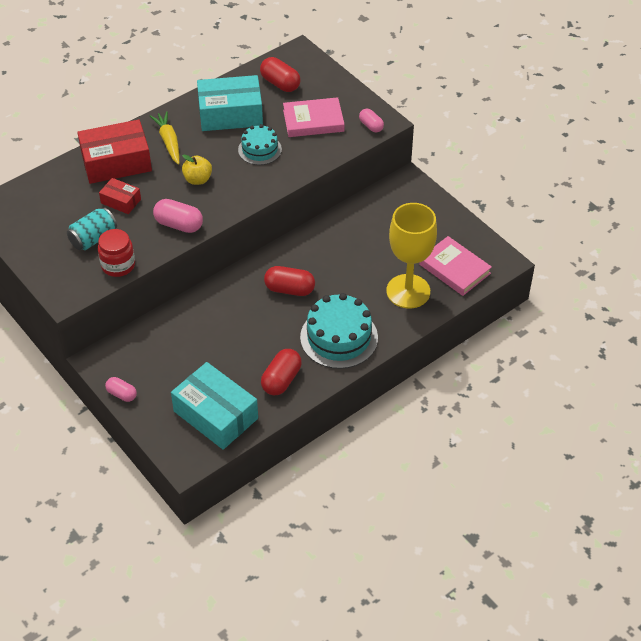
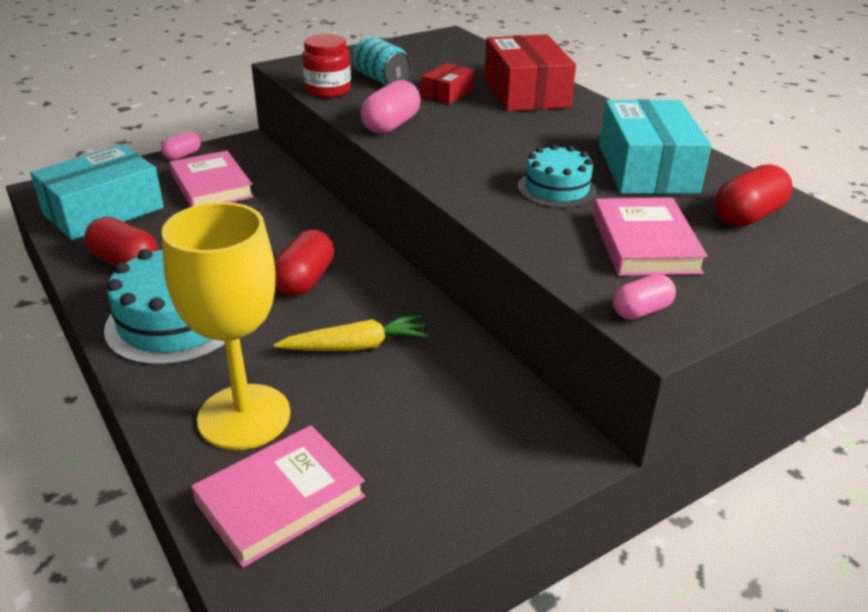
camera: 95 degrees right, 15 degrees down
yellow carrot [150,111,180,165] -> yellow carrot moved to [274,314,428,351]
yellow apple [182,155,212,185] -> none
none -> pink book [169,151,254,207]

